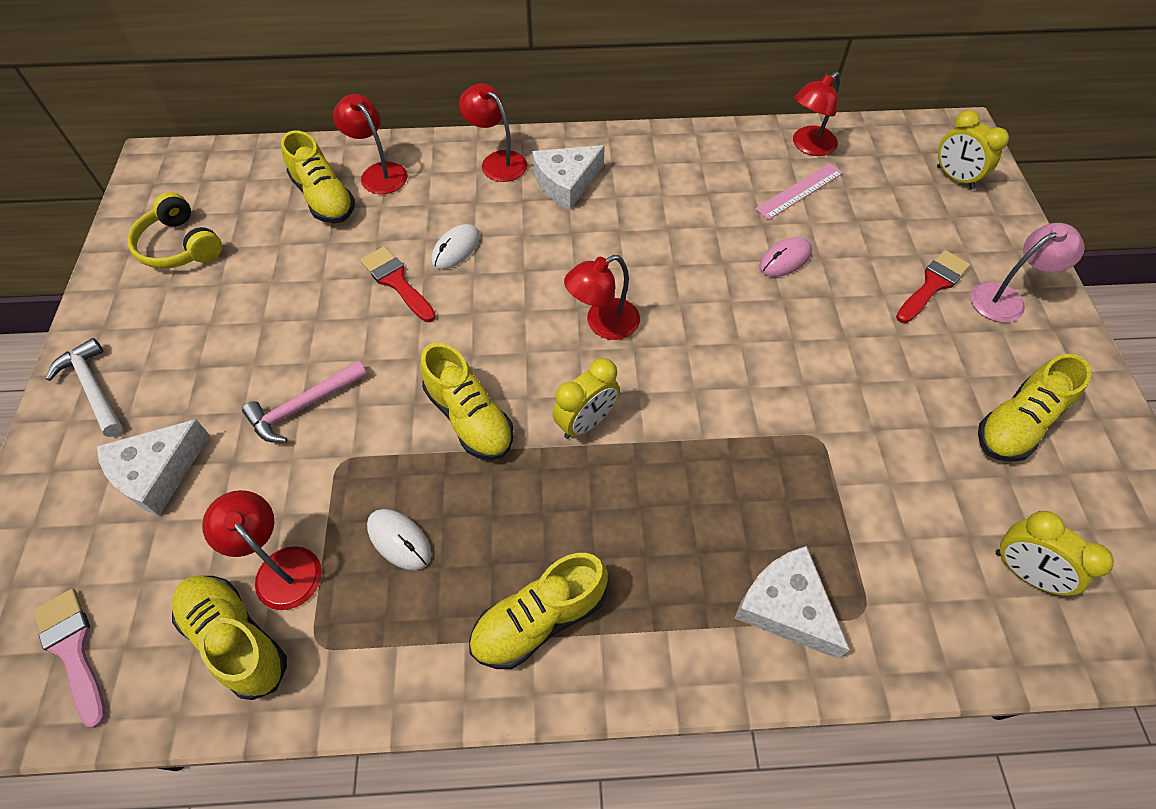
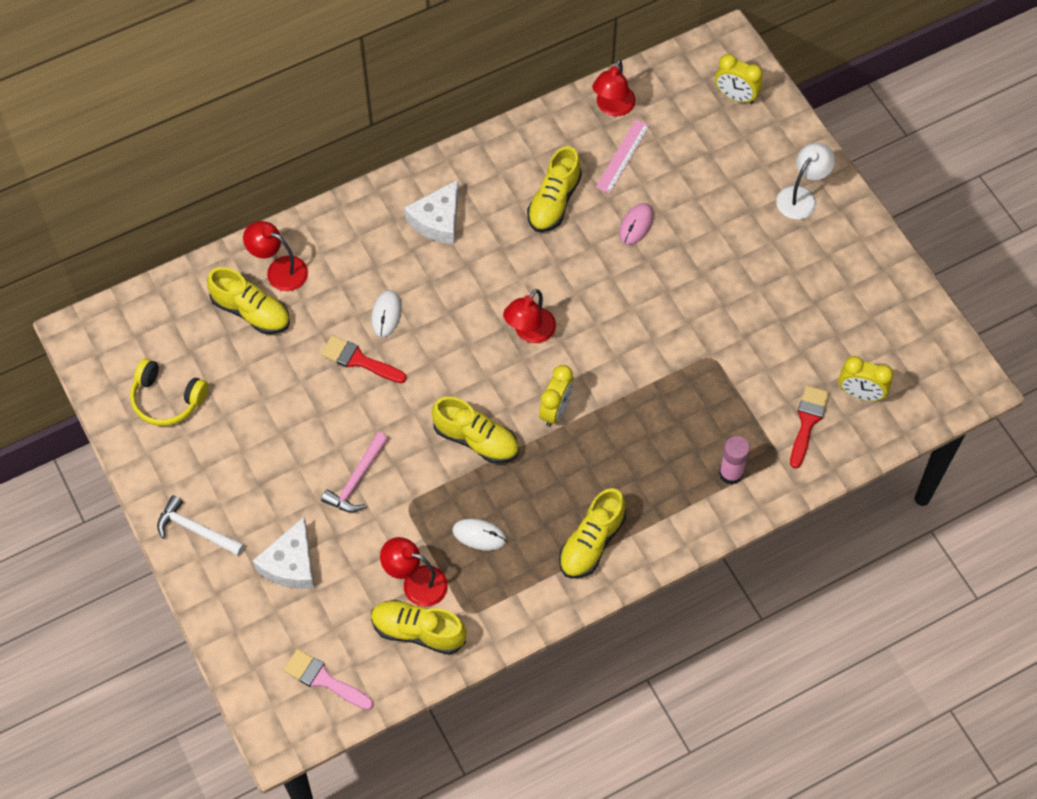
camera: 25 degrees left, 5 degrees up
red lamp [459,83,527,182] -> none
white cheese [734,546,850,659] -> pink glue stick [719,436,750,485]
red brush [896,250,970,323] -> red brush moved to [790,386,830,468]
pink lamp [970,223,1085,323] -> white lamp [776,143,835,220]
yellow shoe [978,354,1091,462] -> yellow shoe moved to [527,146,582,232]

